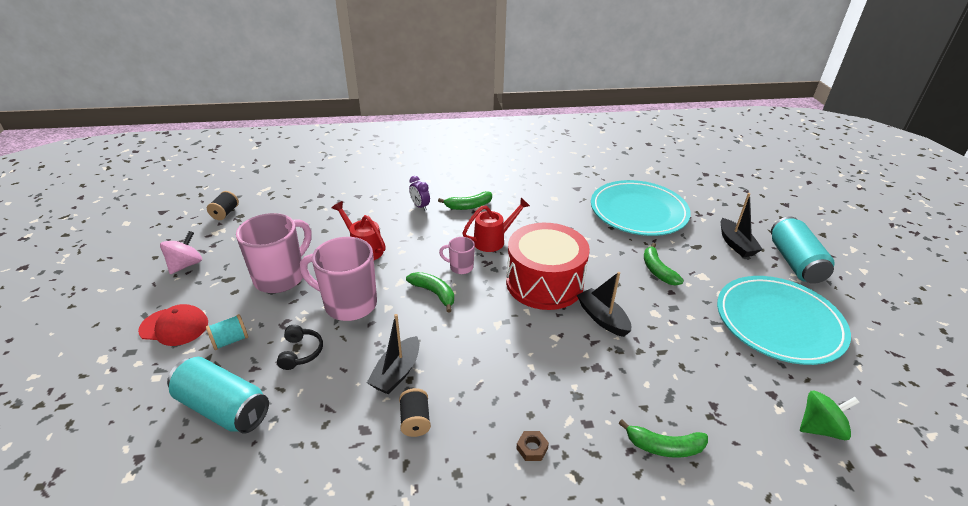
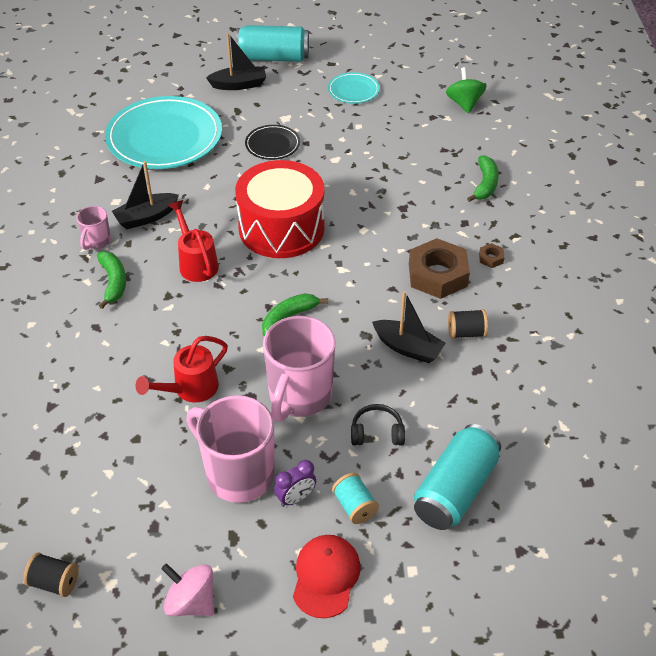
camera: 85 degrees left, 10 degrees up
purple clock [409,176,430,211] -> purple clock moved to [274,460,316,507]
pink mug [439,237,475,274] -> pink mug moved to [77,206,111,250]
black boat [577,272,631,337] -> black boat moved to [112,161,179,229]
green banana [644,243,684,286] -> black plate [245,125,300,160]
turquoise plate [717,276,851,365] -> turquoise plate [328,72,380,104], size x0.47
none -> brown nut [409,238,470,299]

